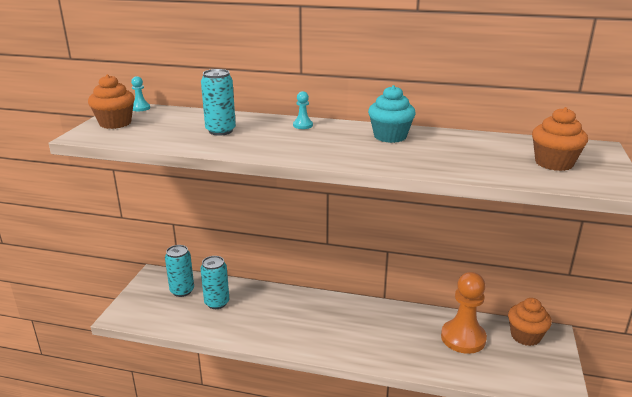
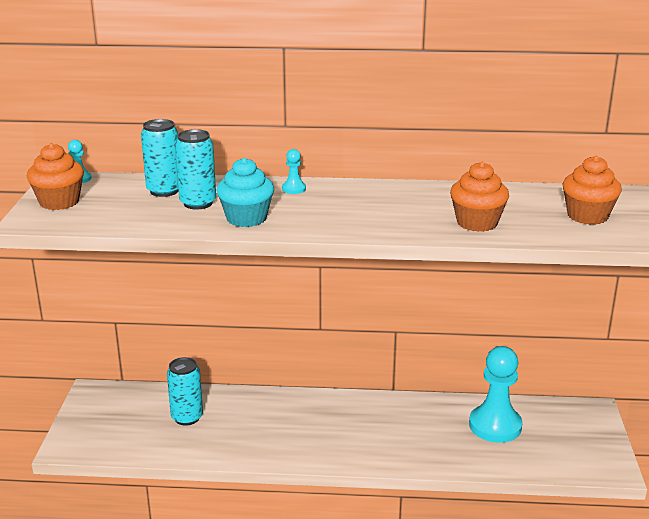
camera: 10 degrees left, 0 degrees up
turquoise can [165,245,194,297] -> turquoise can moved to [141,119,179,197]
turquoise cupcake [368,85,416,143] -> turquoise cupcake moved to [216,158,274,227]
orange pawn [441,272,487,354] -> turquoise pawn [469,346,522,443]
orange cupcake [508,298,552,346] -> orange cupcake moved to [450,162,509,232]

